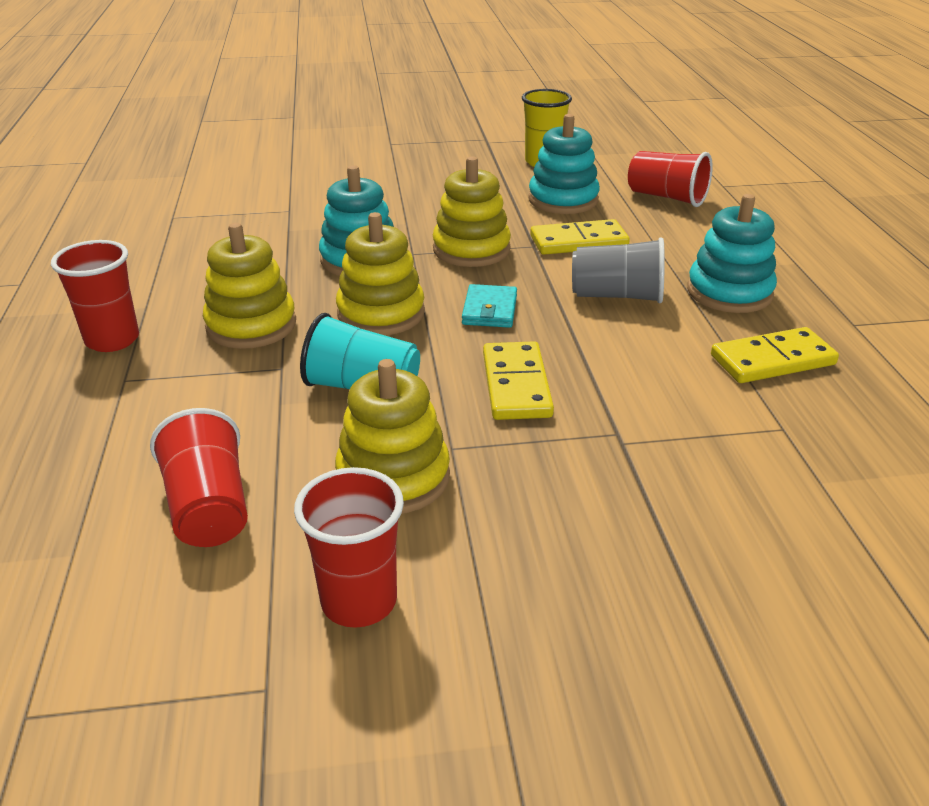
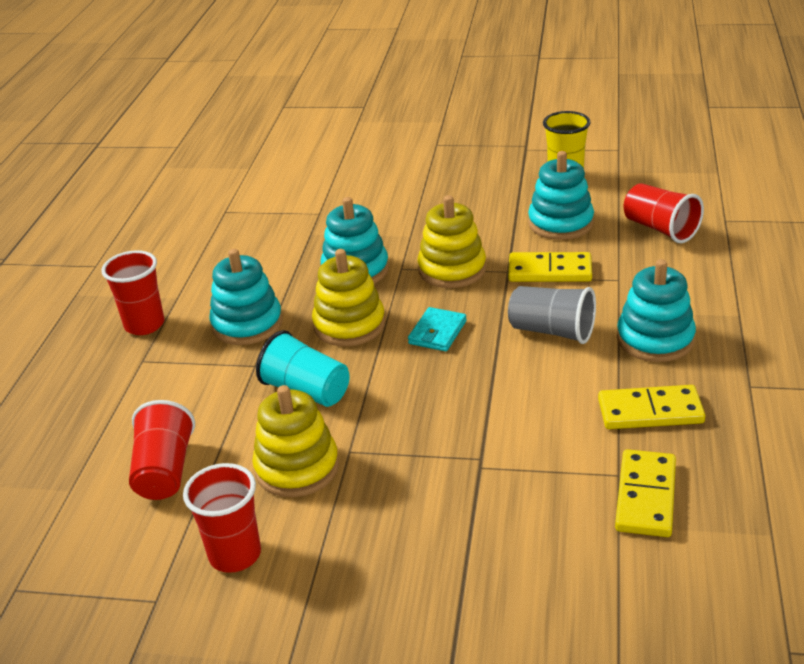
camera: 20 degrees right, 0 degrees up
yellow stacking toy [203,223,296,349] -> turquoise stacking toy [209,249,283,345]
yellow domino [483,341,554,420] -> yellow domino moved to [615,449,676,537]

